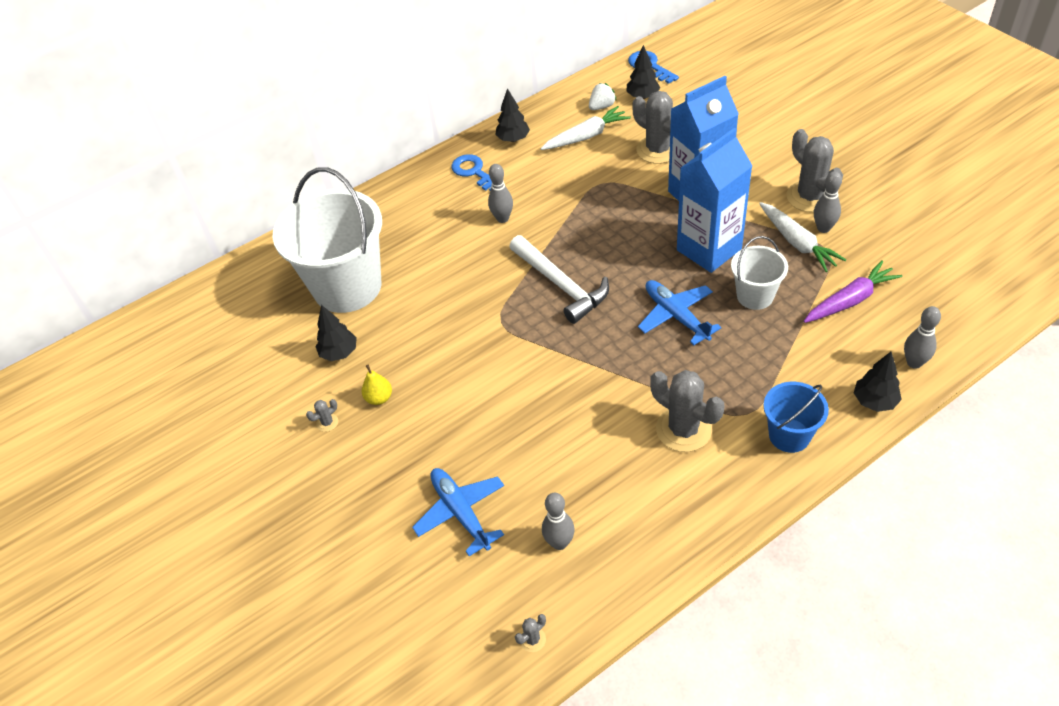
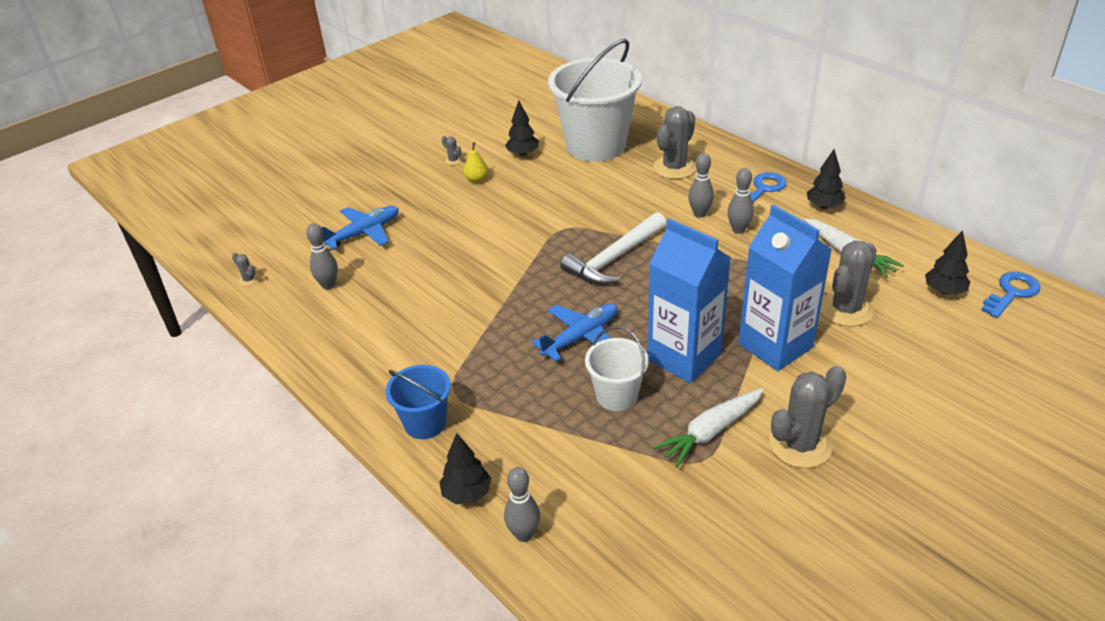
camera: 80 degrees right, 10 degrees down
white strawberry [589,83,617,110] -> none
grey cactus [650,370,724,452] -> grey cactus moved to [653,106,696,179]
purple carrot [804,260,902,323] -> none
grey bowling pin [814,171,842,233] -> grey bowling pin moved to [727,168,754,234]

